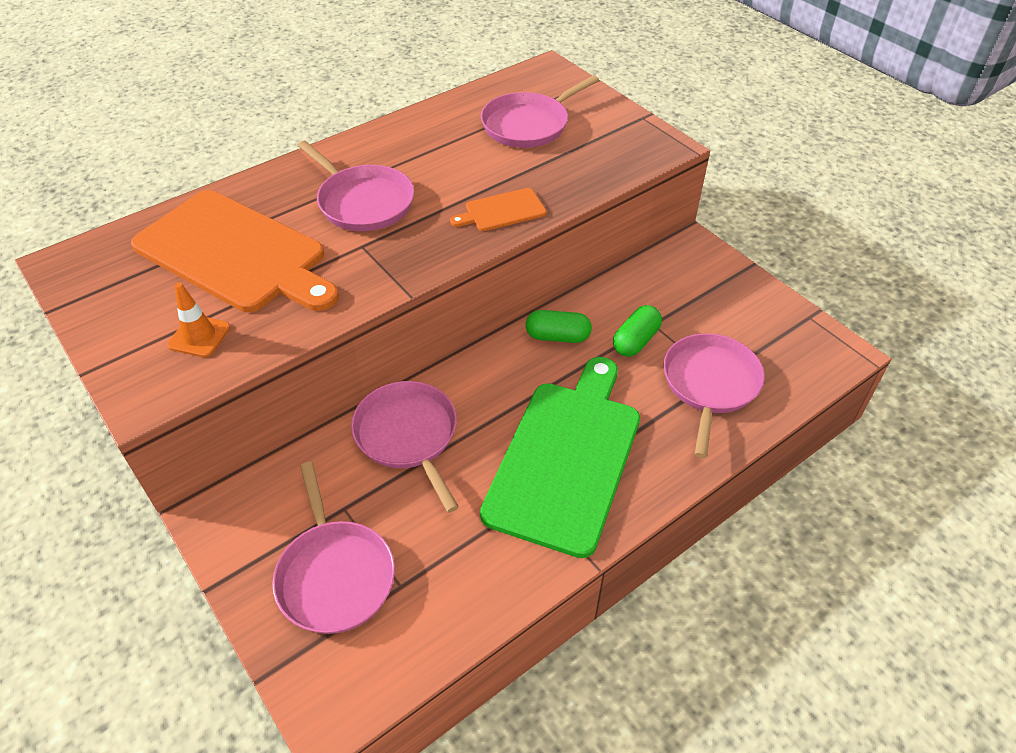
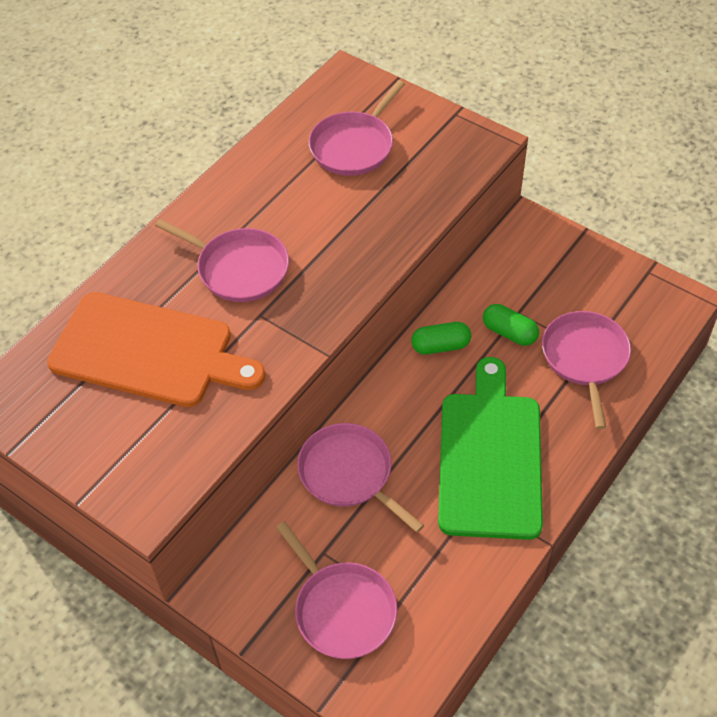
camera: 15 degrees left, 5 degrees up
orange traffic cone [167,283,230,357] -> none
orange cutting board [450,188,546,231] -> none
green capsule [613,305,662,357] -> green capsule turned 75 degrees counterclockwise [483,304,539,346]

